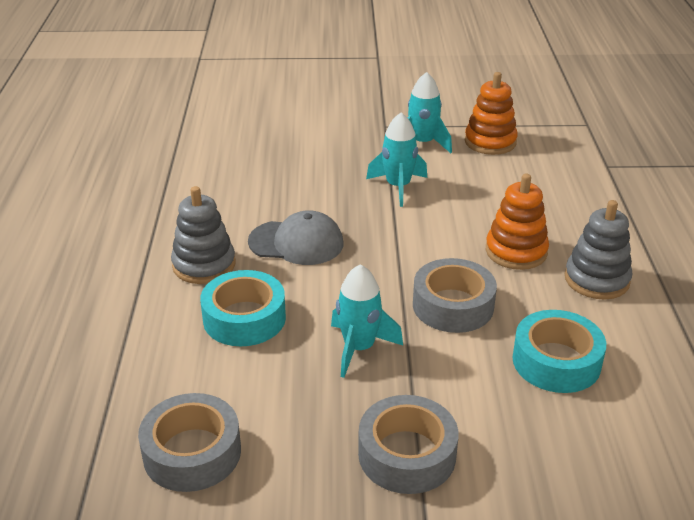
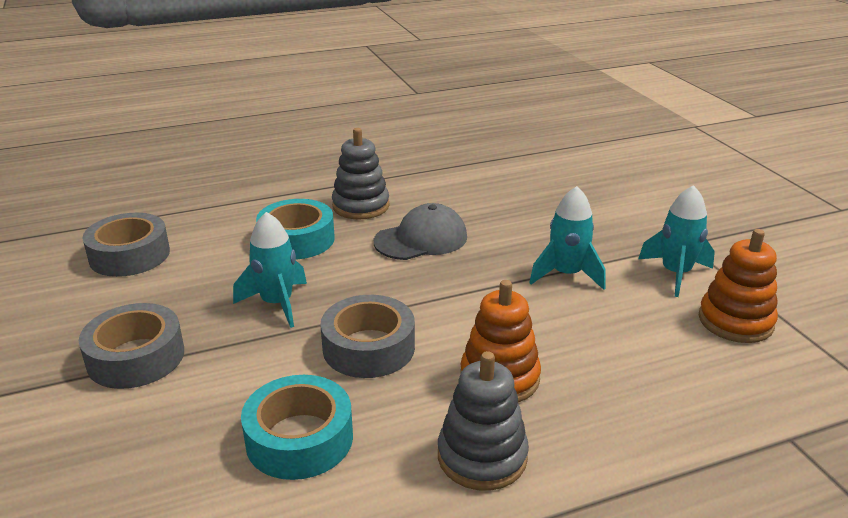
camera: 70 degrees right, 5 degrees down
grey cap [248,210,343,265] -> grey cap turned 105 degrees counterclockwise [374,203,467,260]

